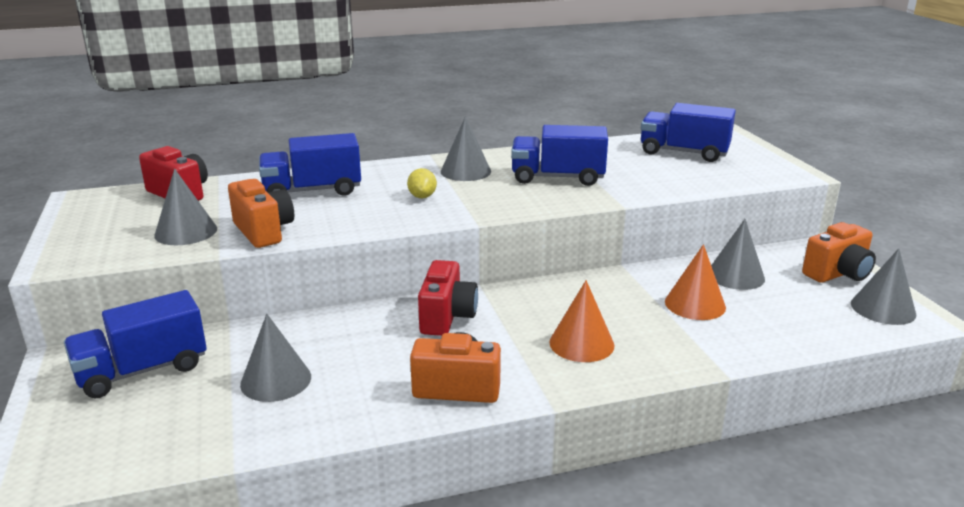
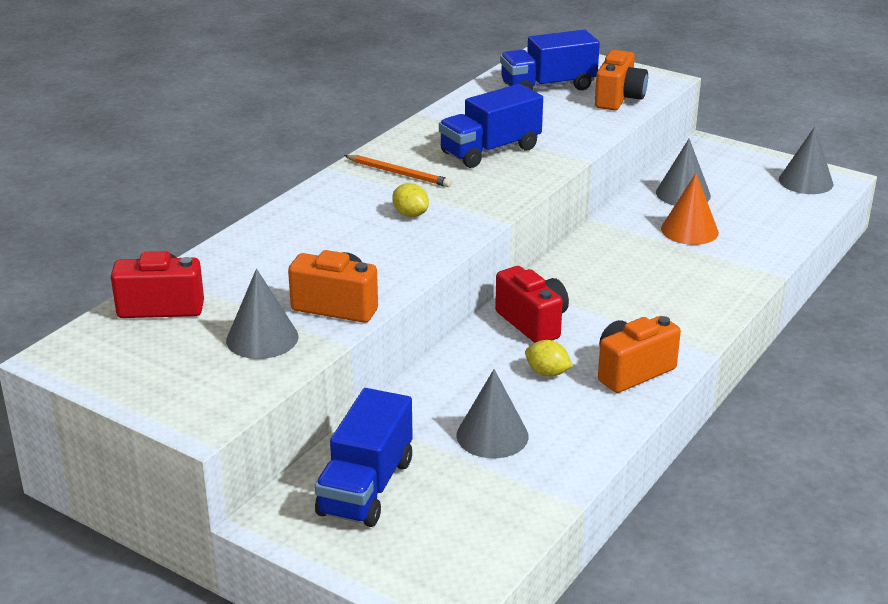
camera: 40 degrees left, 5 degrees up
blue truck [259,133,361,196] -> none
grey cone [441,116,491,181] -> orange pencil [344,155,452,187]
orange cone [549,280,615,362] -> none
orange camera [802,222,876,283] -> orange camera moved to [595,50,648,110]
none -> yellow lemon [525,340,573,377]

